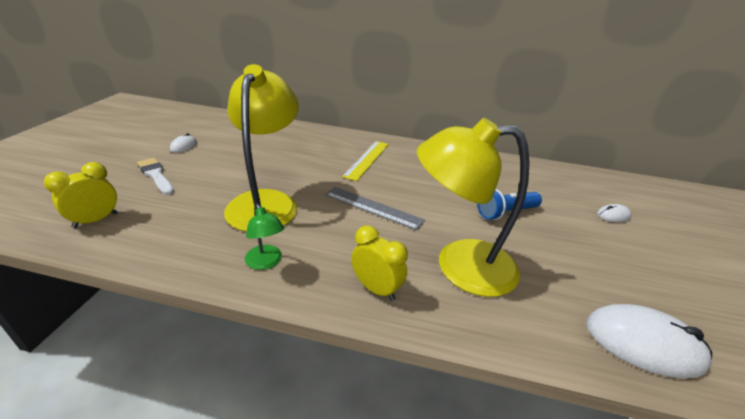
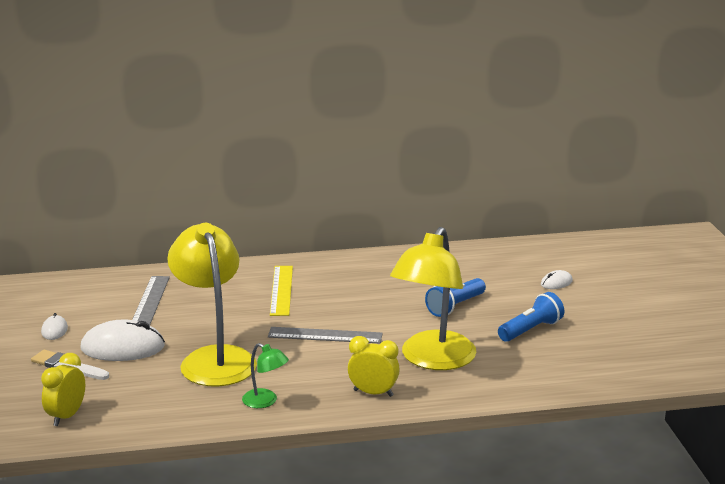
camera: 20 degrees left, 10 degrees down
yellow lamp [417,118,529,297] -> yellow lamp turned 45 degrees counterclockwise [390,227,476,370]
white mouse [586,304,712,378] -> white mouse moved to [81,320,165,361]
none -> grey ruler [132,276,170,325]
none -> blue flashlight [498,292,565,342]

